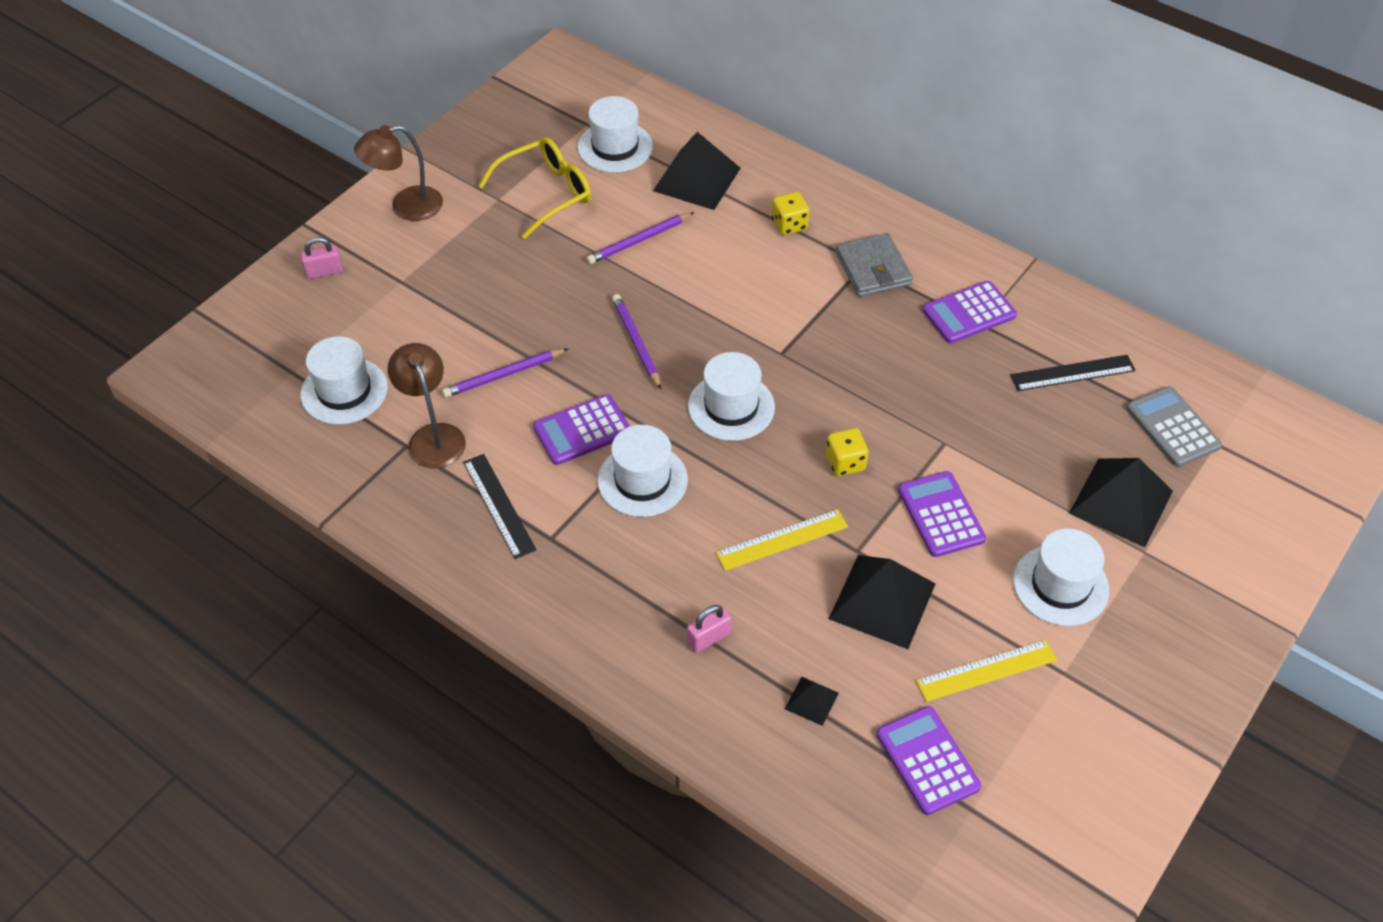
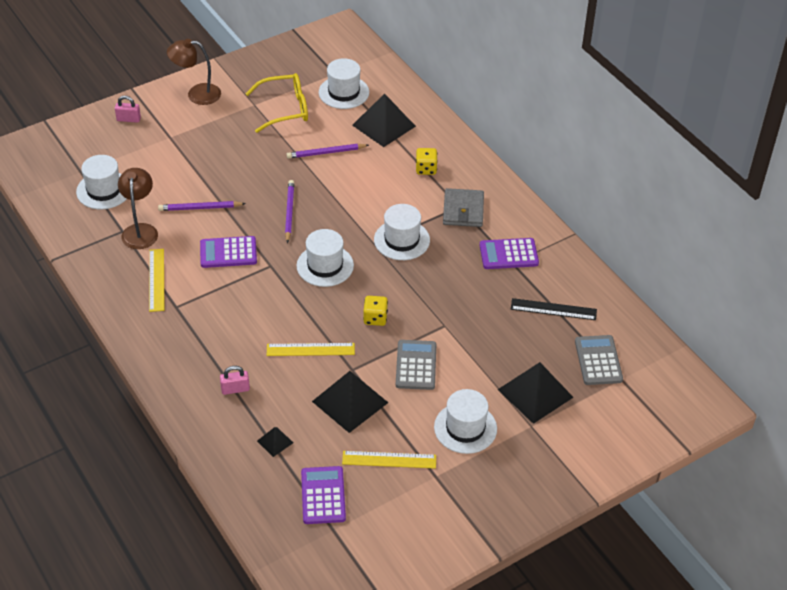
camera: 20 degrees right, 5 degrees down
black ruler [463,454,536,559] -> yellow ruler [149,249,164,312]
white hat [597,425,688,517] -> white hat moved to [374,204,430,260]
purple calculator [898,471,986,557] -> grey calculator [396,340,436,390]

